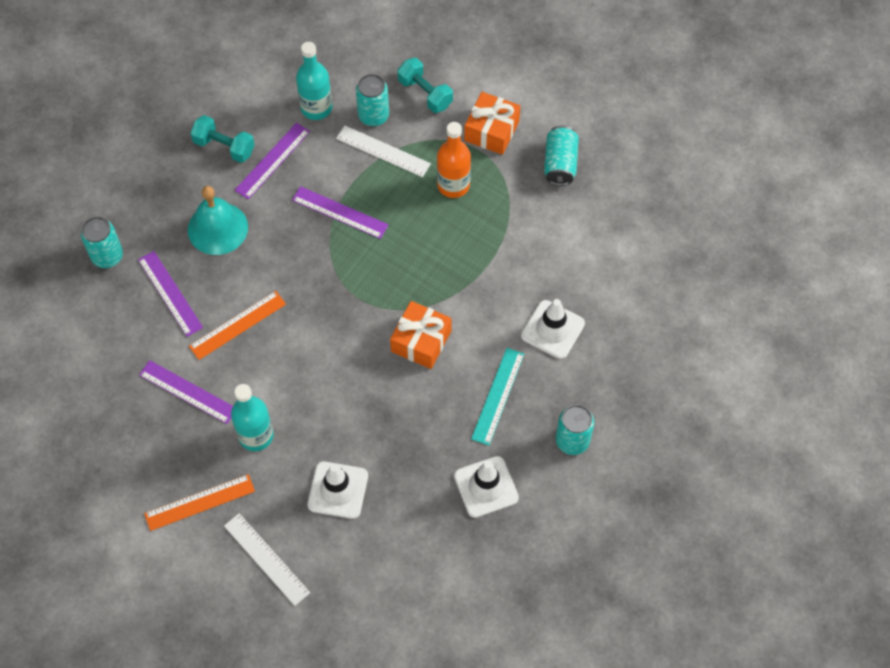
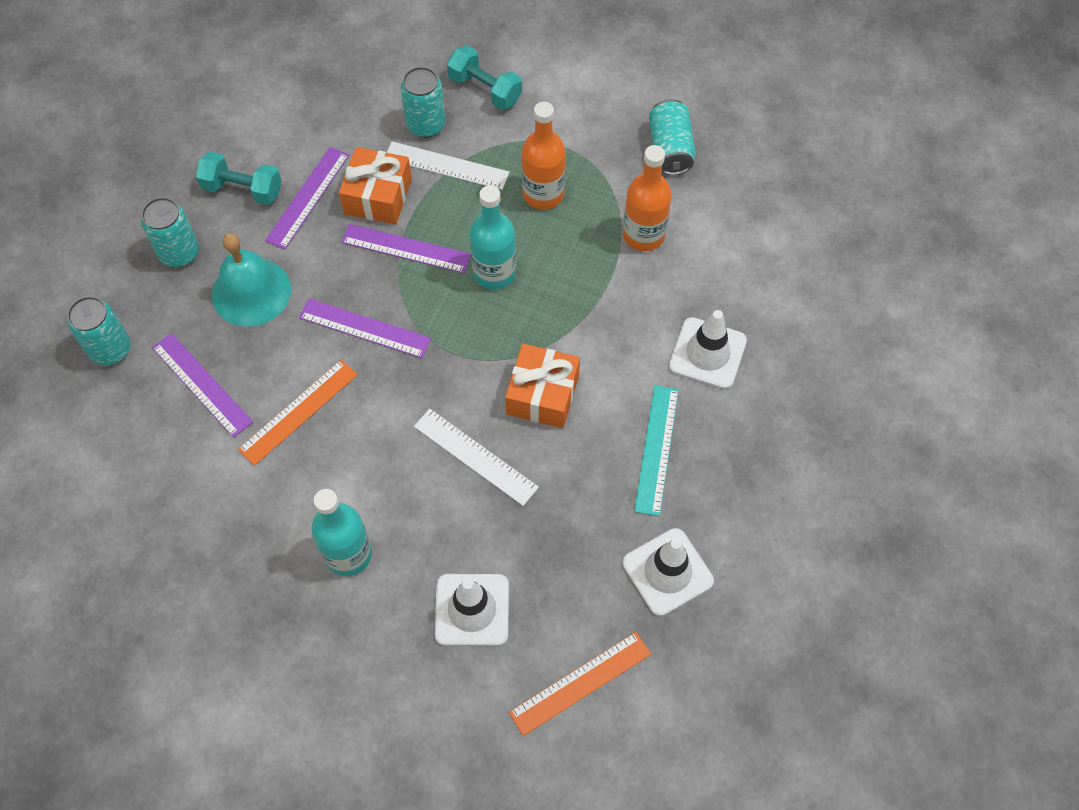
camera: 10 degrees left, 0 degrees up
purple ruler [139,360,233,424] -> purple ruler moved to [299,298,431,358]
orange ruler [144,474,255,531] -> orange ruler moved to [509,632,651,736]
white ruler [224,513,310,606] -> white ruler moved to [414,409,539,506]
turquoise bottle [296,42,332,120] -> turquoise bottle moved to [470,185,516,290]
orange gift [464,92,521,155] -> orange gift moved to [339,147,412,224]
turquoise can [556,405,594,455] -> turquoise can moved to [141,197,199,267]
none -> orange bottle [623,145,672,251]

